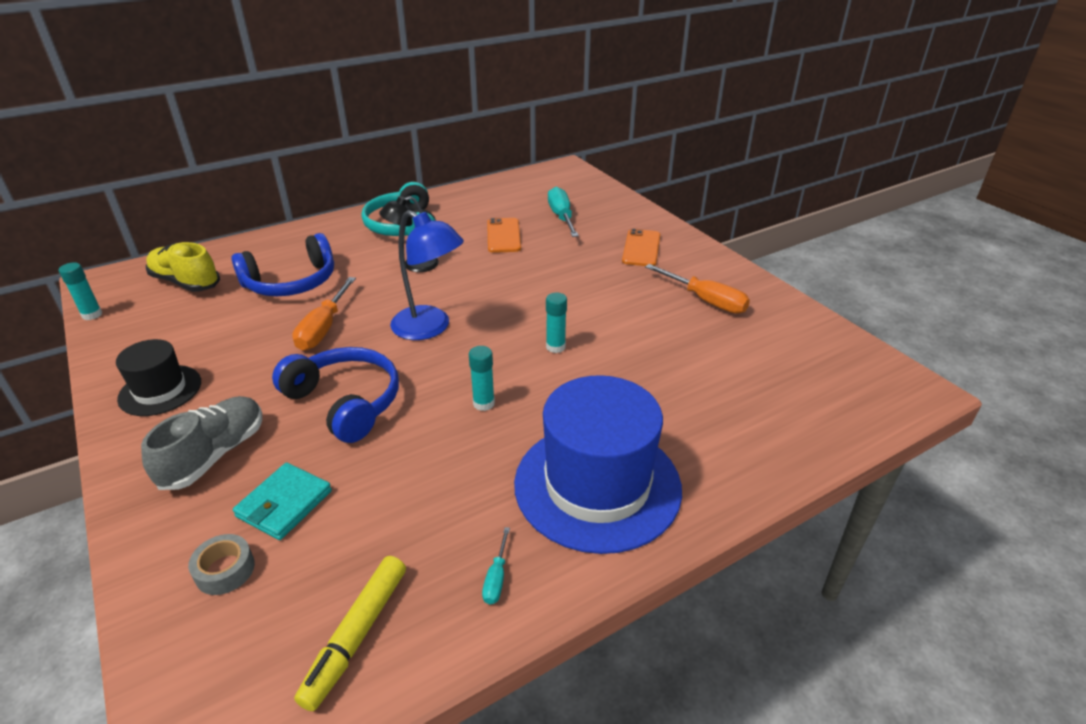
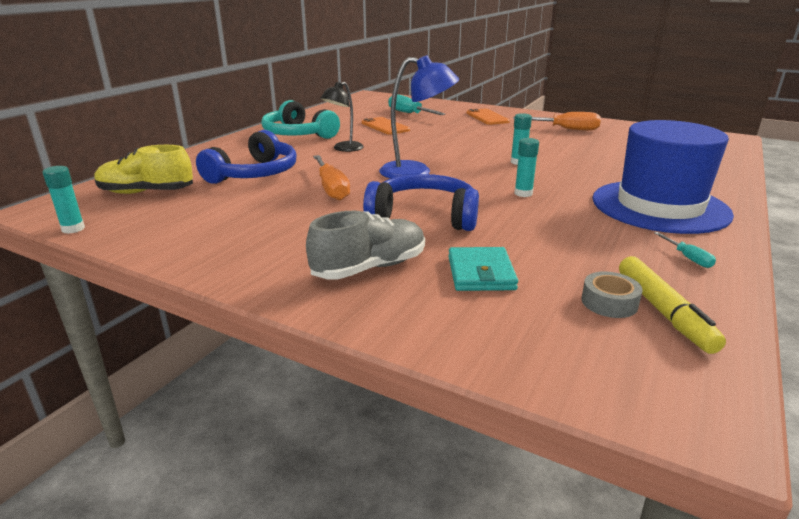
camera: 30 degrees left, 10 degrees down
black hat [116,339,201,416] -> none
grey shoe [141,396,262,490] -> grey shoe turned 60 degrees clockwise [306,211,425,280]
grey tape [188,534,255,595] -> grey tape moved to [581,271,643,318]

